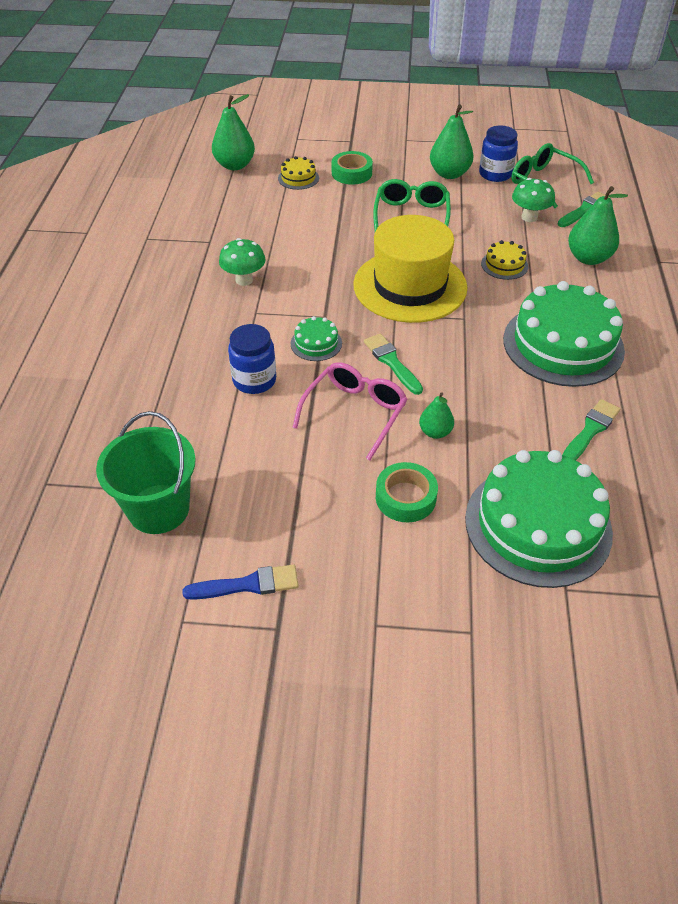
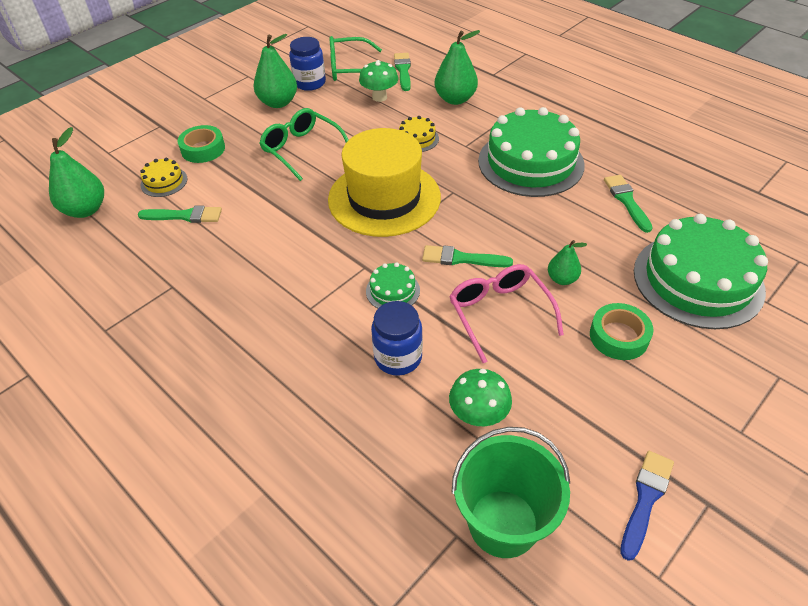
camera: 50 degrees left, 0 degrees up
green mushroom [219,238,266,286] -> green mushroom moved to [449,369,512,426]
none -> green brush [138,206,222,223]

